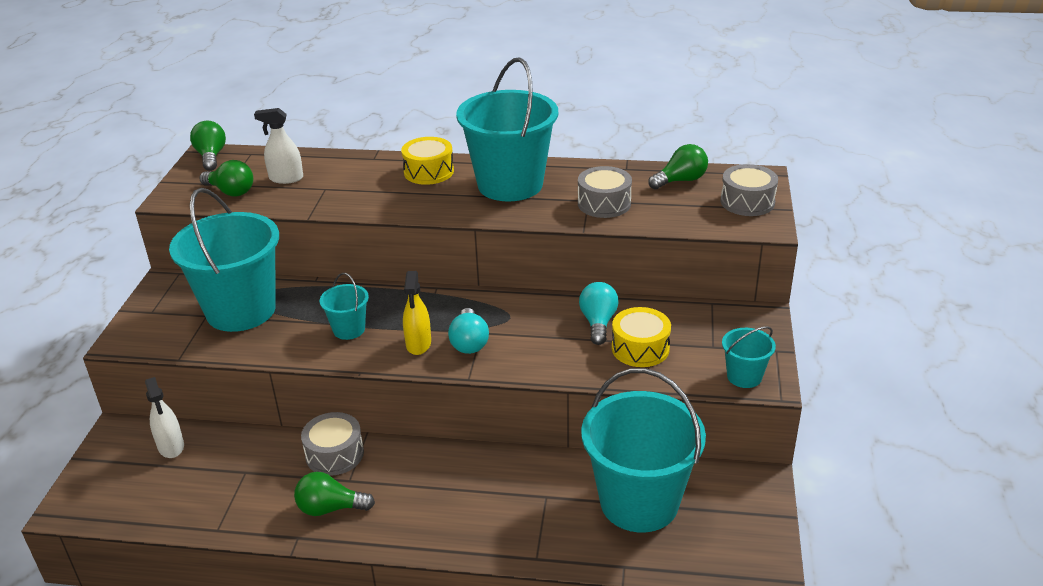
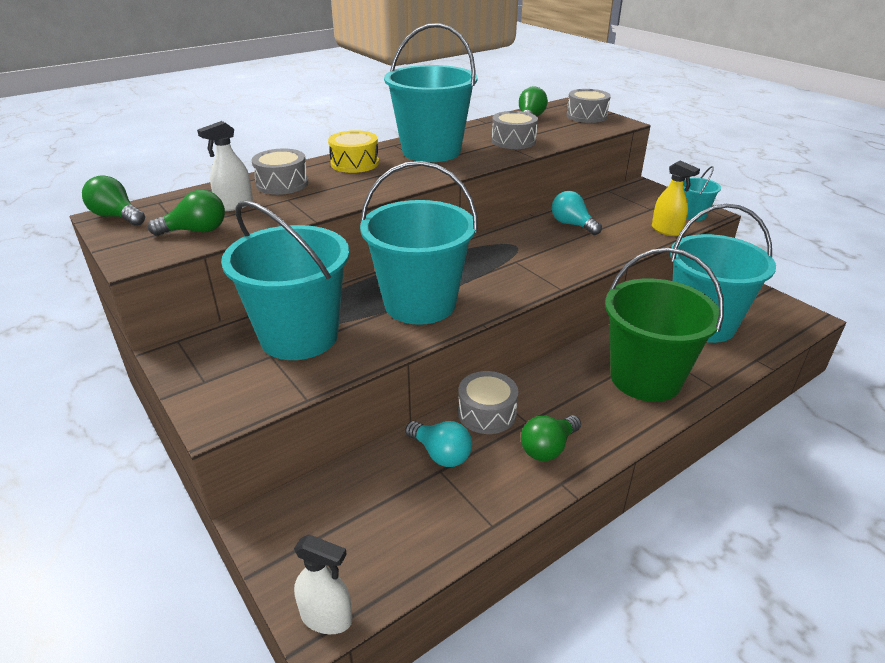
camera: 45 degrees left, 0 degrees up
white spray bottle [145,377,184,458] -> white spray bottle moved to [294,534,352,634]
turquoise bucket [320,273,369,340] -> turquoise bucket [360,161,478,325], size x2.21
yellow spray bottle [403,271,431,355] -> yellow spray bottle moved to [652,160,700,236]
turquoise light bulb [448,308,489,354] -> turquoise light bulb moved to [405,421,472,467]
yellow drum [612,307,671,367] -> none
none -> grey drum [251,149,308,195]
none -> green bucket [605,248,724,402]

